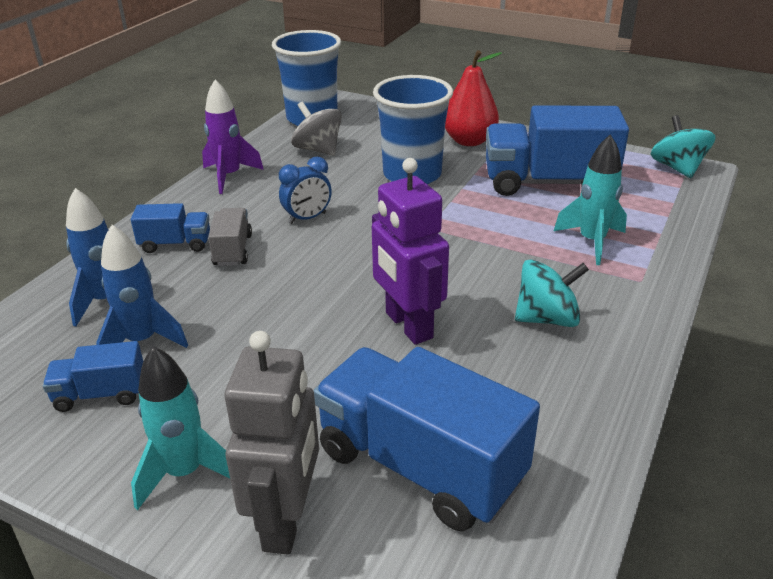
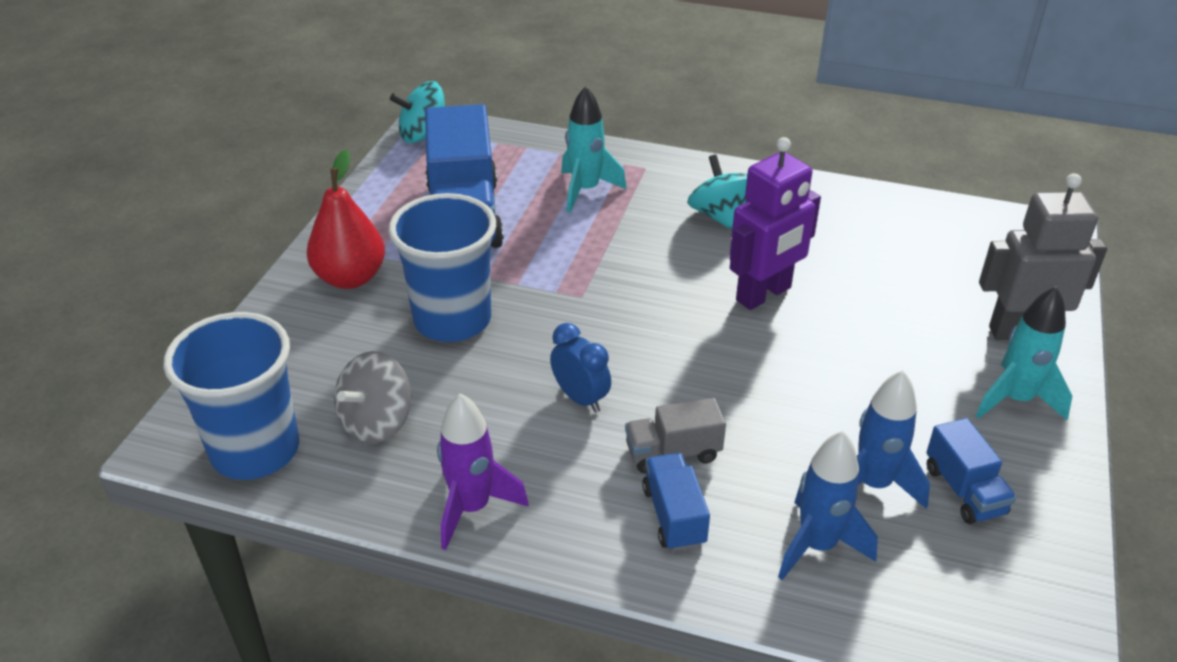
camera: 100 degrees left, 5 degrees up
blue truck [313,347,540,531] -> none

